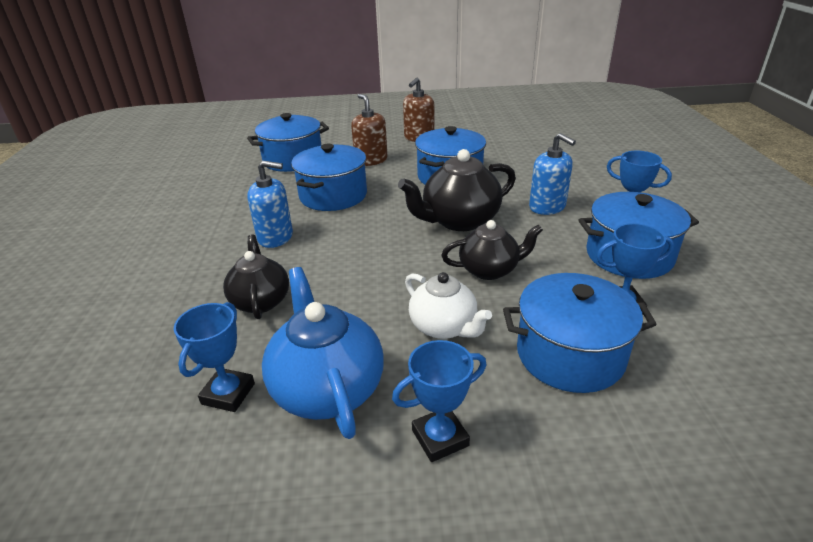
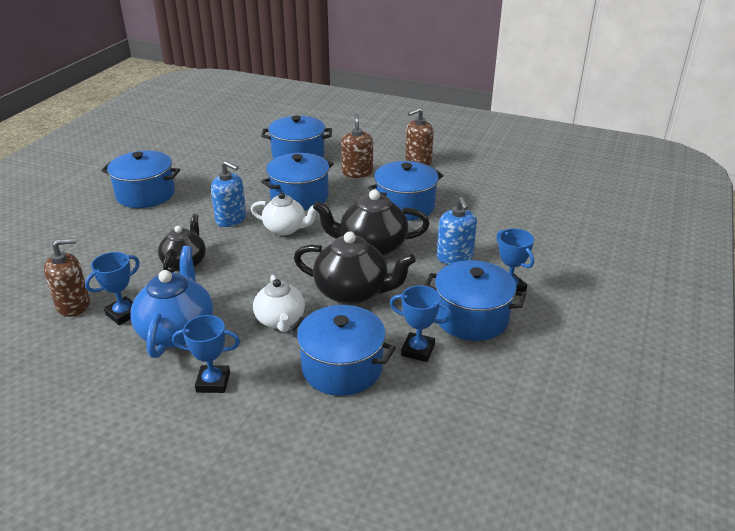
camera: 25 degrees right, 0 degrees up
black teapot [441,220,543,280] -> black teapot [294,231,416,305], size x1.51
none -> brown soap dispenser [44,238,90,317]
none -> blue pot [101,150,180,208]
none -> white teapot [251,192,316,235]

